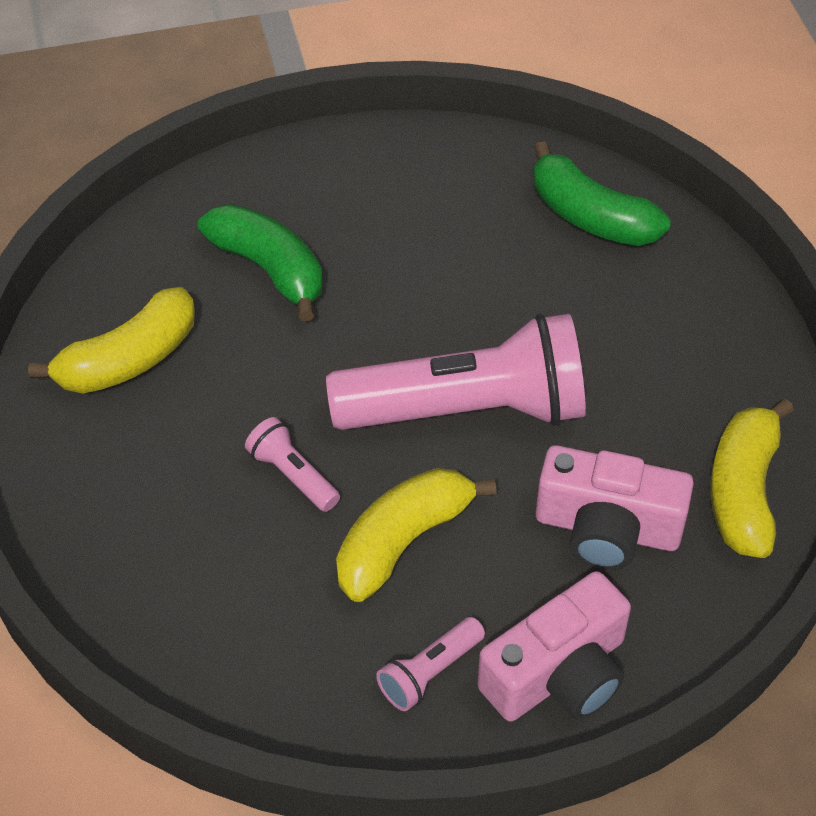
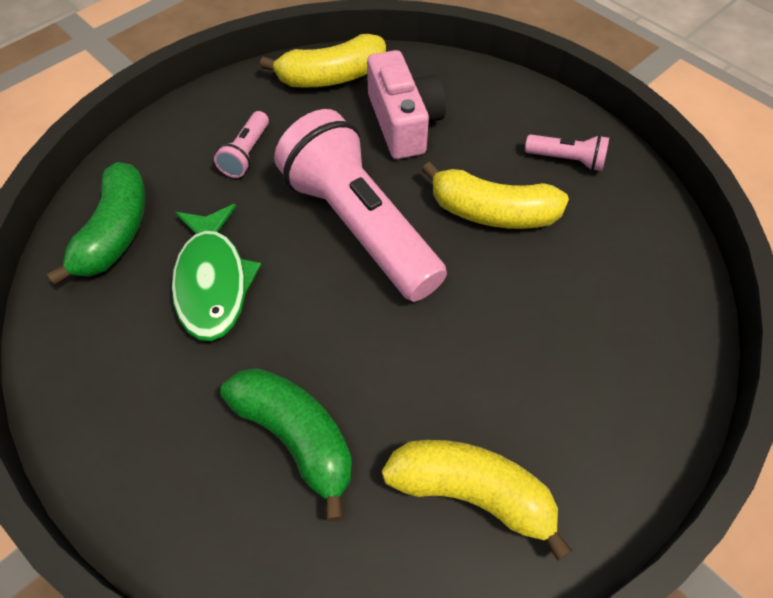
camera: 120 degrees left, 5 degrees up
green banana [198,204,323,321] -> green banana turned 120 degrees clockwise [220,368,352,522]
pink flashlight [245,417,340,512] -> pink flashlight moved to [214,111,269,178]
pink camera [477,571,631,722] -> none
none -> green fish [171,204,261,341]

